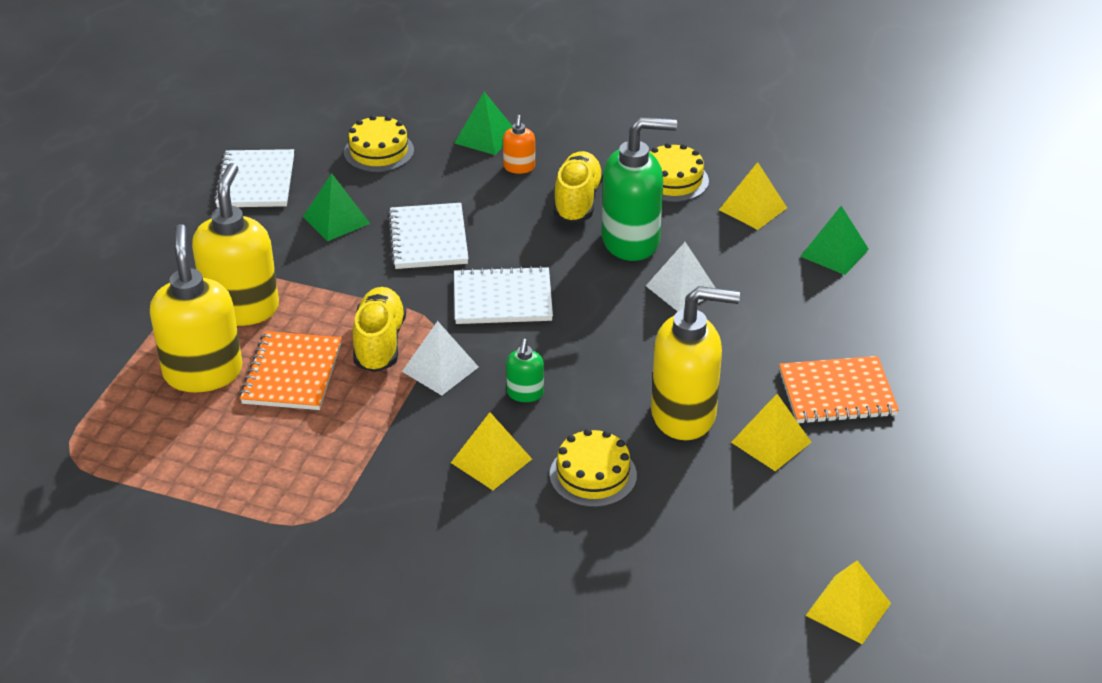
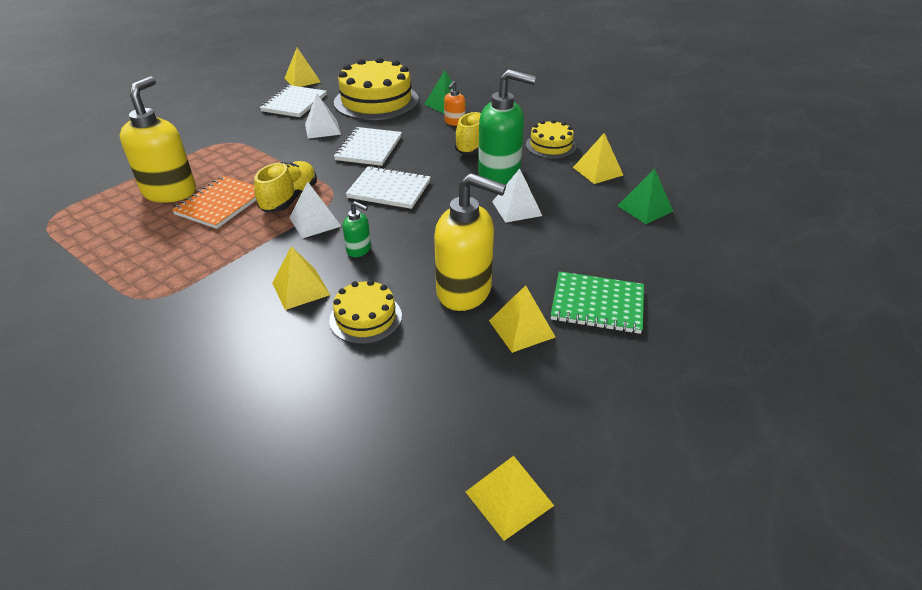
camera: 20 degrees right, 0 degrees up
yellow soap dispenser [192,163,279,326] -> none
green pyramid [303,173,370,241] -> white pyramid [305,93,341,139]
yellow cake [344,115,414,172] -> yellow cake [334,57,419,120], size x1.89
green soap dispenser [506,339,544,402] -> green soap dispenser turned 90 degrees counterclockwise [343,201,371,257]
orange notebook [779,356,899,424] -> green notebook [551,271,644,334]
none -> yellow pyramid [284,48,321,87]

